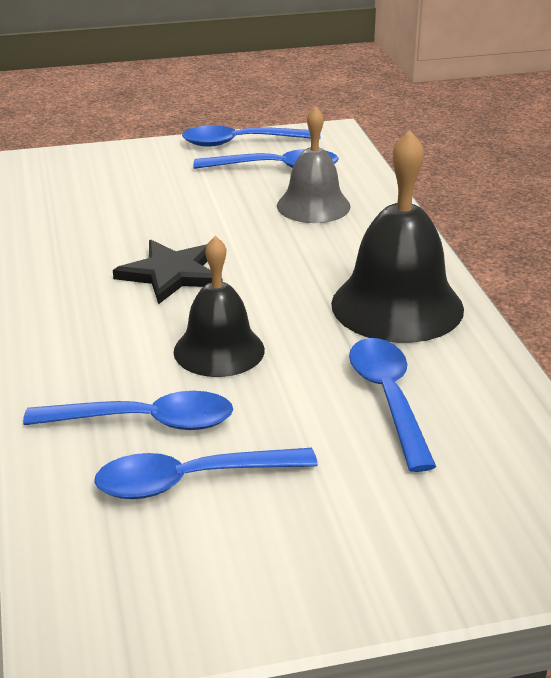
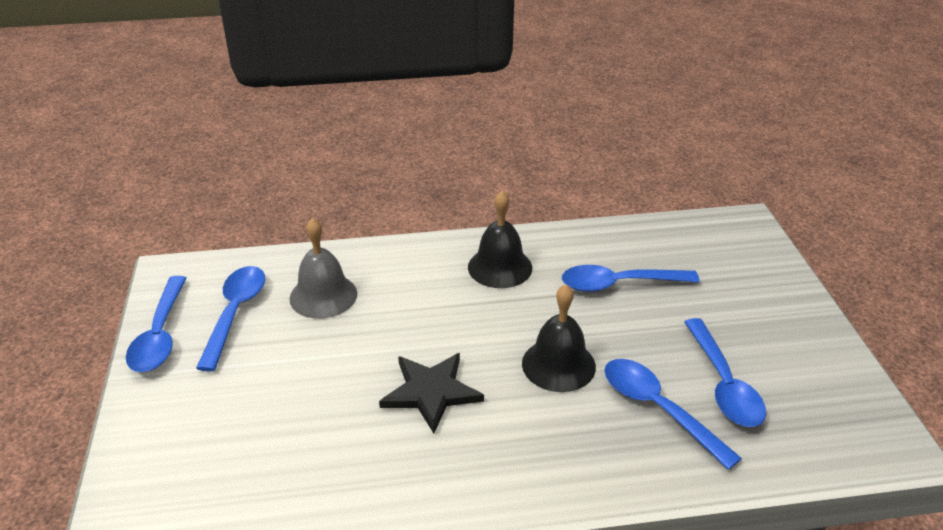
camera: 85 degrees left, 5 degrees up
blue spoon [23,391,233,430] -> blue spoon turned 45 degrees counterclockwise [604,359,742,470]
black bell [331,130,464,343] -> black bell [468,191,532,288], size x0.65

